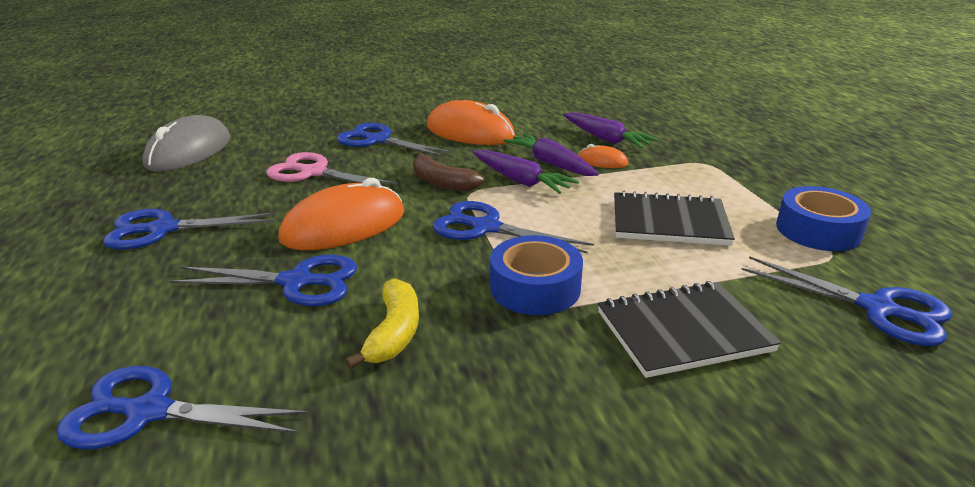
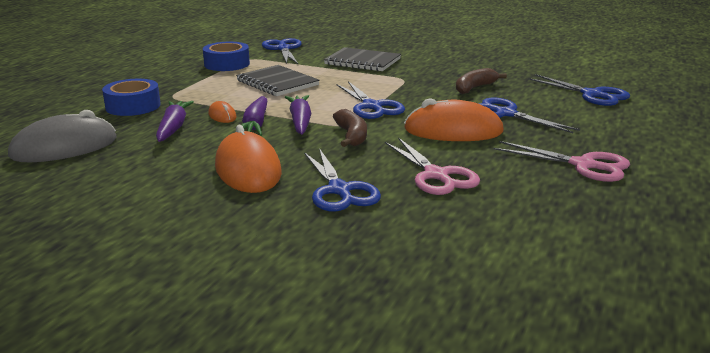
camera: 140 degrees left, 5 degrees down
blue scissors [103,209,276,250] -> pink scissors [494,141,630,182]
grey mouse [142,115,230,172] -> grey mouse moved to [8,110,116,162]
yellow banana [345,278,419,369] -> brown banana [456,68,507,94]
blue tape [490,235,583,315] -> blue tape moved to [102,79,161,116]

